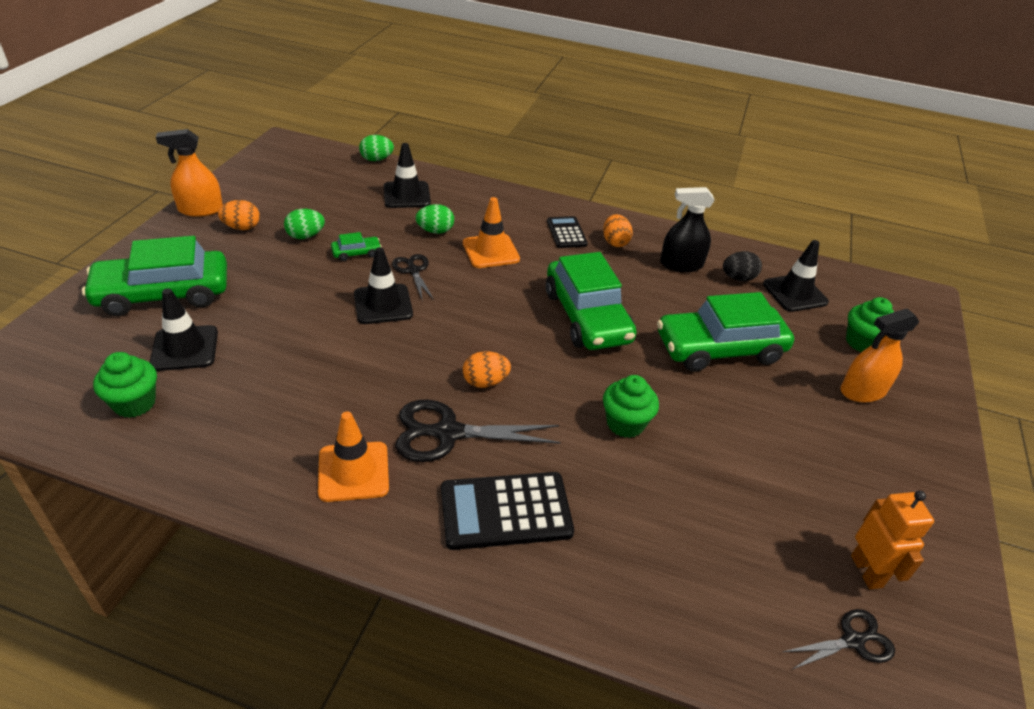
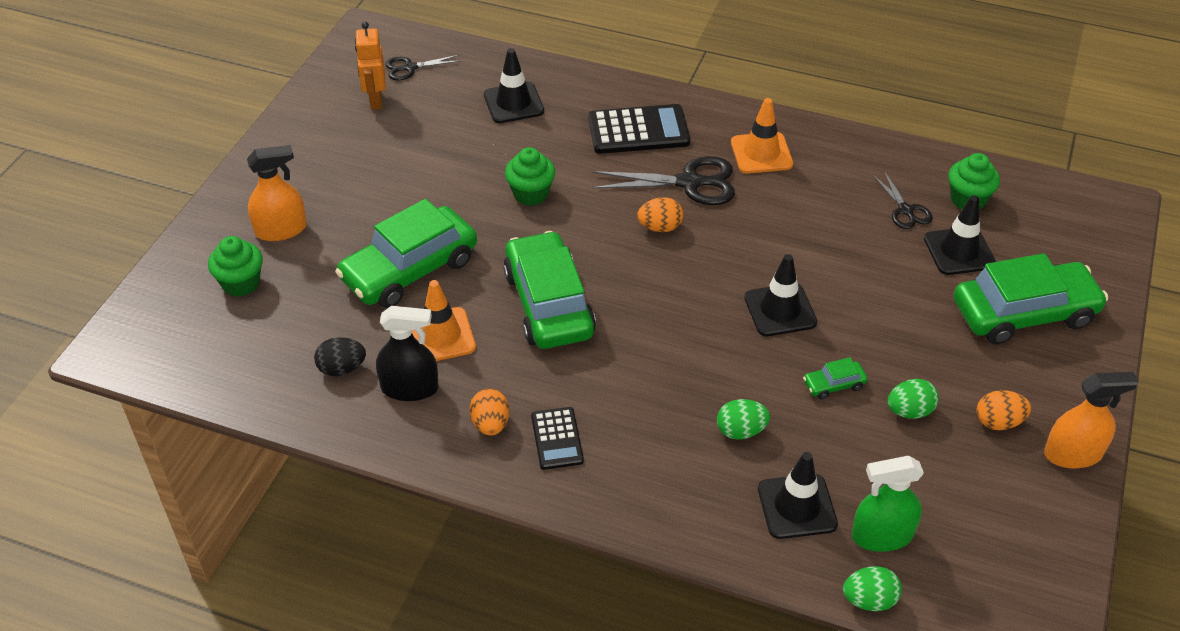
camera: 175 degrees left, 5 degrees up
black scissors [392,254,434,300] -> black scissors moved to [873,171,933,229]
orange traffic cone [463,197,520,268] -> orange traffic cone moved to [412,280,476,361]
green car [657,292,794,372] -> green car turned 150 degrees clockwise [335,199,477,308]
black traffic cone [763,240,829,312] -> black traffic cone moved to [484,48,544,123]
none -> green spray bottle [852,456,924,552]

